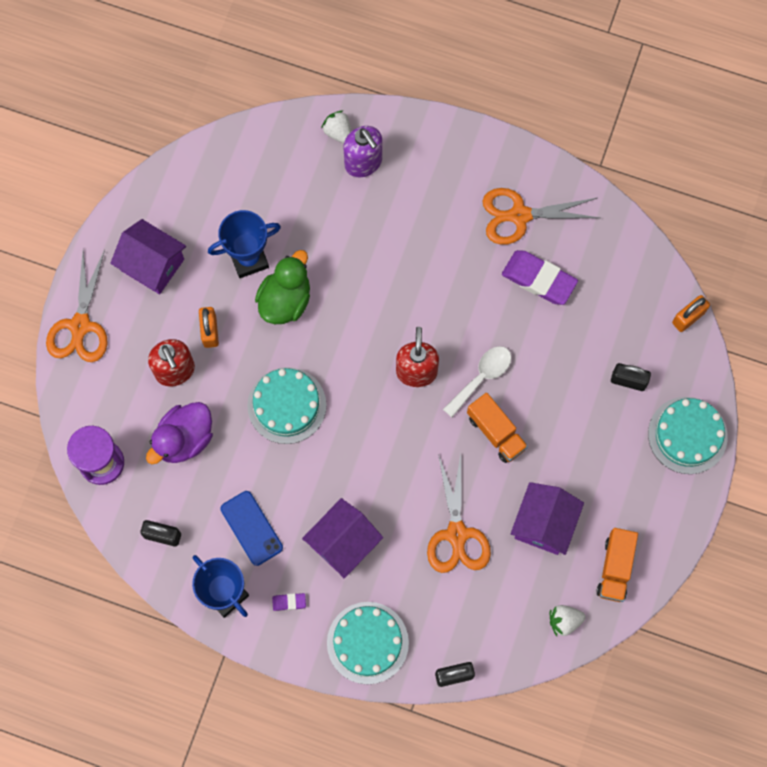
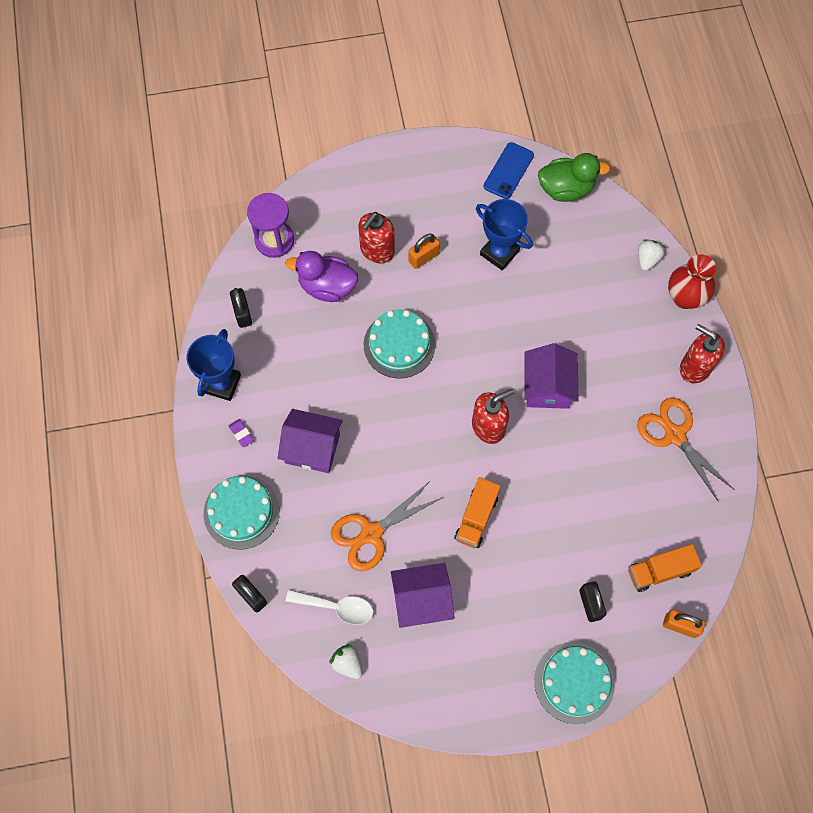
camera: 60 degrees right, 5 degrees down
orange scissors [46,250,107,362] -> none
purple house [110,219,186,294] -> purple house moved to [524,343,578,409]
blue phone [220,491,283,566] -> blue phone moved to [484,142,534,199]
green duck [255,250,310,324] -> green duck moved to [538,153,610,202]
purple soap dispenser [344,126,382,177] -> none
white spoon [443,346,511,417] -> white spoon moved to [286,590,373,625]
purple eraser [502,250,578,305] -> none
orange truck [596,528,638,602] -> orange truck moved to [628,544,702,592]
none -> red vase [668,254,716,309]
none -> red soap dispenser [680,324,725,383]

